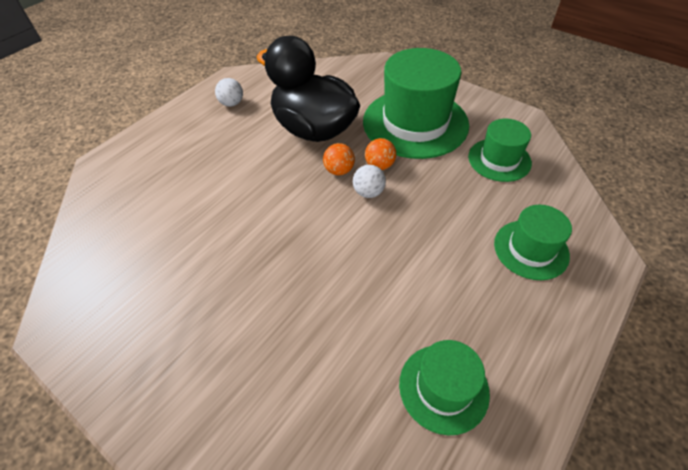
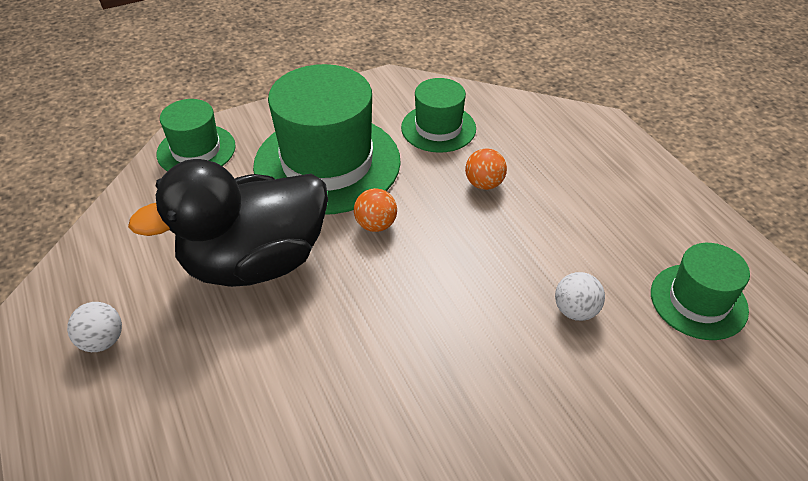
camera: 65 degrees left, 5 degrees down
orange ball [323,143,355,175] -> orange ball moved to [465,148,507,190]
white ball [353,165,386,198] -> white ball moved to [555,272,605,321]
green hat [494,205,572,280] -> green hat moved to [157,99,236,171]

